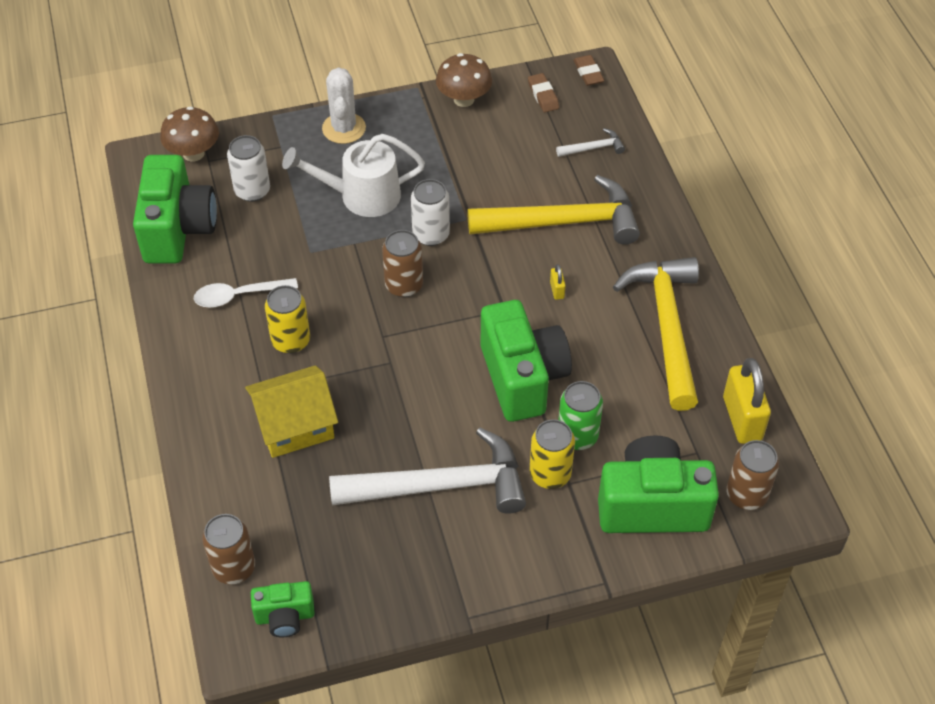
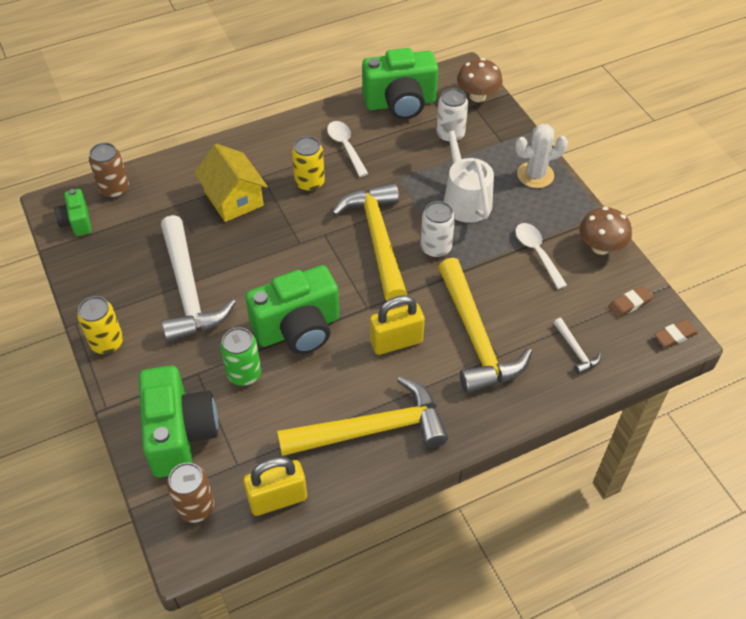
camera: 80 degrees right, 0 degrees up
brown can [382,230,423,297] -> yellow hammer [332,183,407,301]
yellow can [529,419,575,489] -> yellow can moved to [77,296,123,354]
yellow padlock [550,264,566,300] -> yellow padlock [370,295,425,355], size x2.31
none -> white spoon [515,223,567,289]

